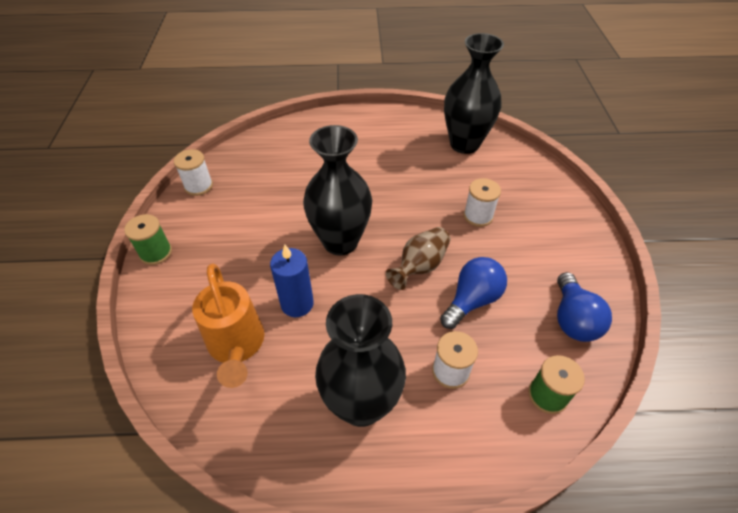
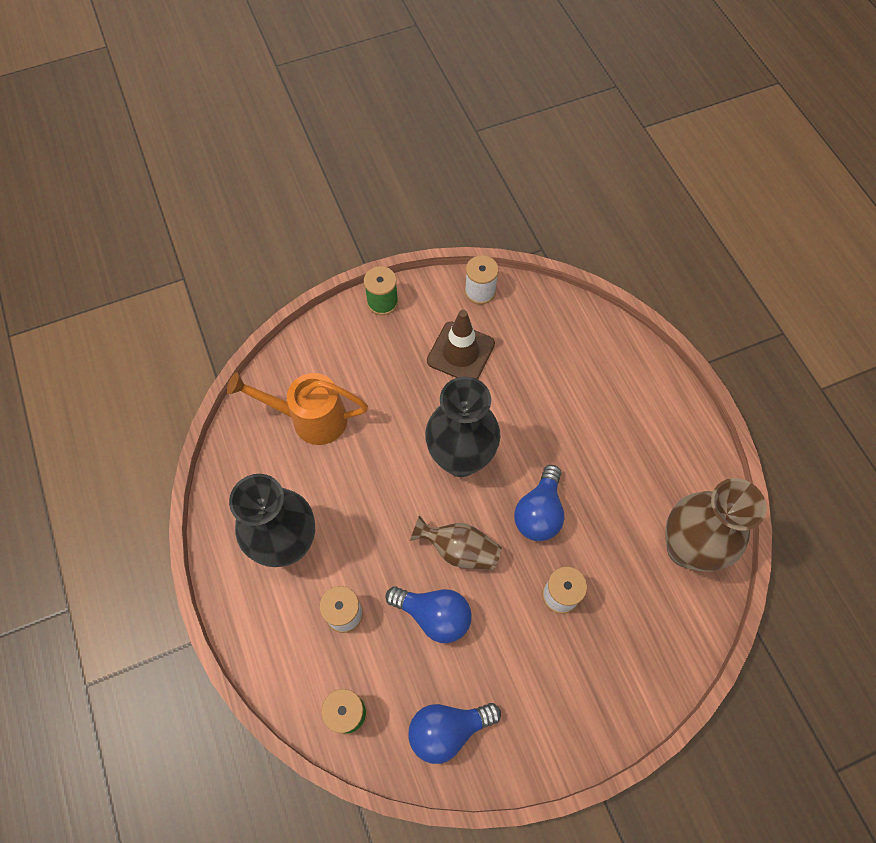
camera: 70 degrees right, 15 degrees up
orange watering can [192,263,264,388] -> orange watering can turned 45 degrees clockwise [227,372,368,445]
blue candle [270,244,314,317] -> none
black vase [444,33,504,154] -> brown vase [665,478,767,572]
none -> brown traffic cone [427,310,495,379]
none -> blue light bulb [514,465,564,541]

